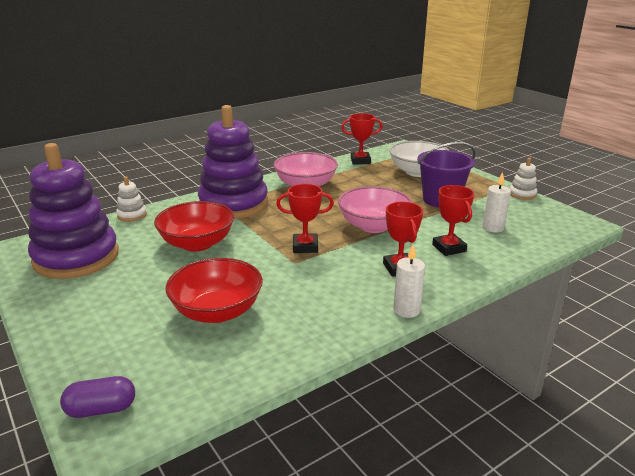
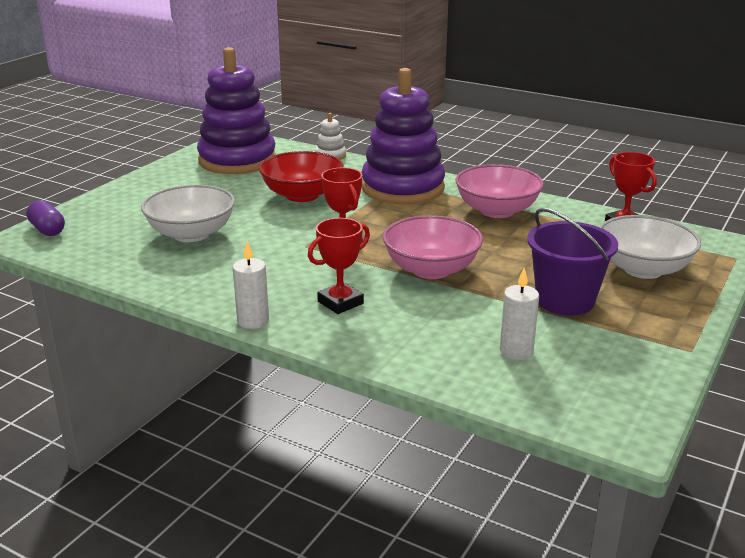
camera: 65 degrees right, 0 degrees up
red bowl [166,258,263,323] -> white bowl [141,185,235,242]
red trophy [432,185,474,256] -> none
white stacking toy [510,158,537,200] -> none

